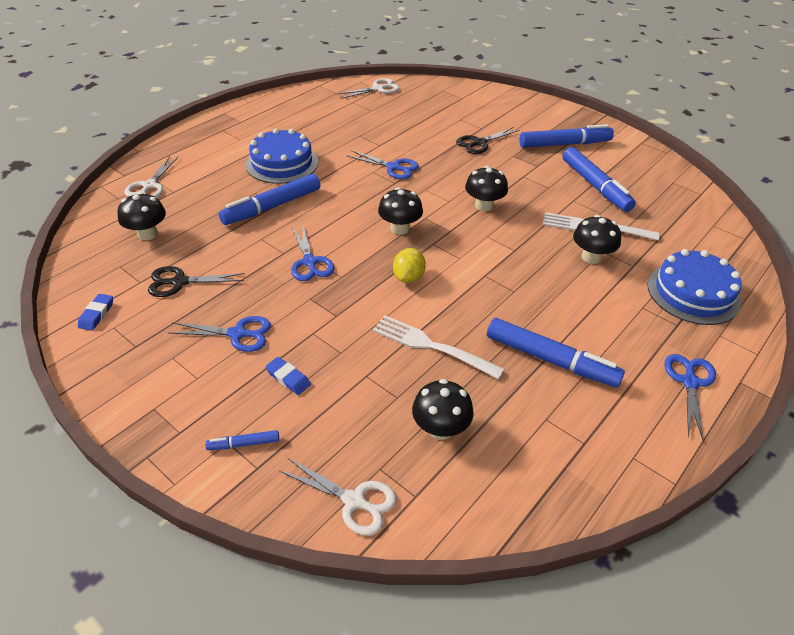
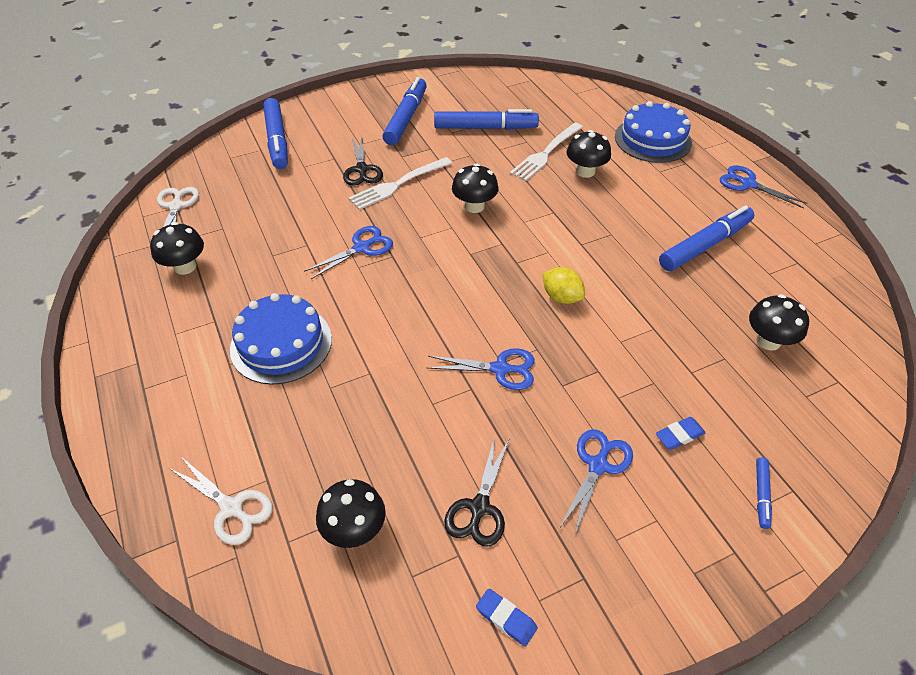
camera: 65 degrees left, 5 degrees up
blue marker [218,174,320,225] -> blue marker moved to [263,98,288,169]
white scissors [279,458,397,536] -> none
white fork [373,315,504,379] -> white fork moved to [348,157,452,210]
black mushroom [378,187,423,235] -> black mushroom moved to [150,222,204,275]

